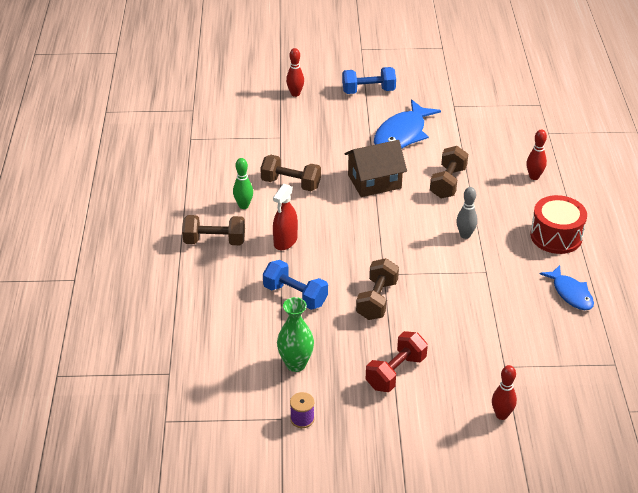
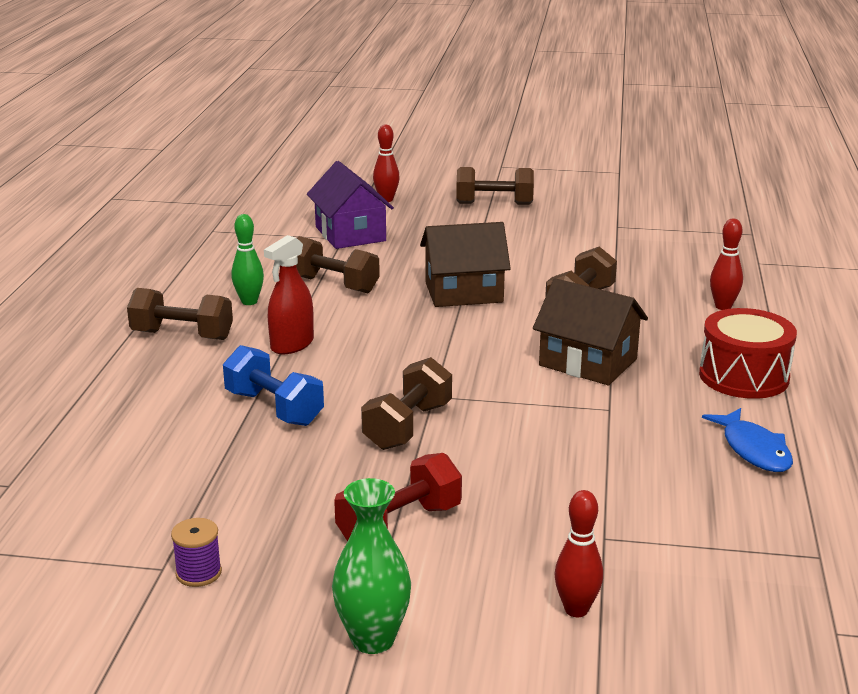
camera: 10 degrees right, 15 degrees down
green vase [277,297,314,372] -> green vase moved to [332,478,411,654]
blue dumbbell [342,67,396,94] -> brown dumbbell [456,167,534,205]
blue fish [374,99,441,148] -> none
grey bowling pin [456,187,478,239] -> brown house [533,278,648,385]
none -> purple house [307,161,394,249]

